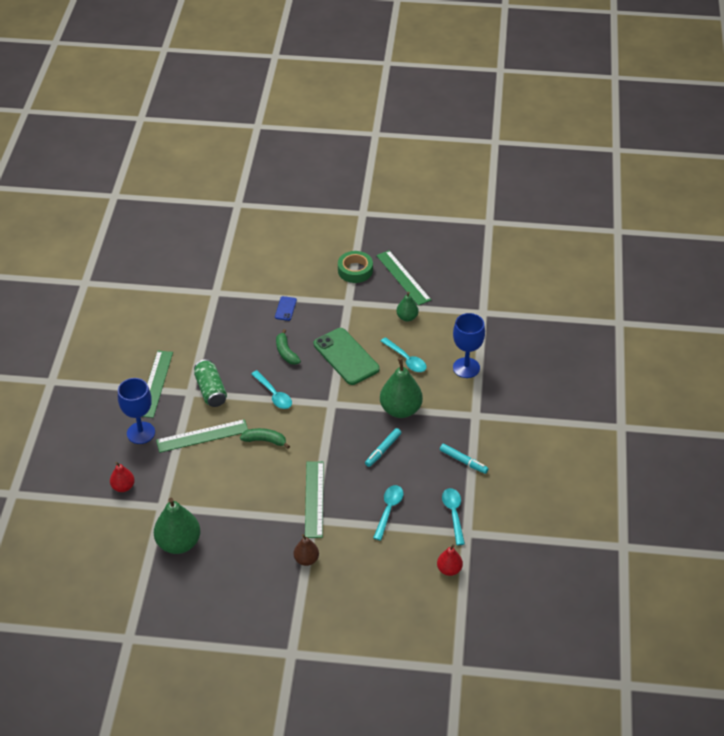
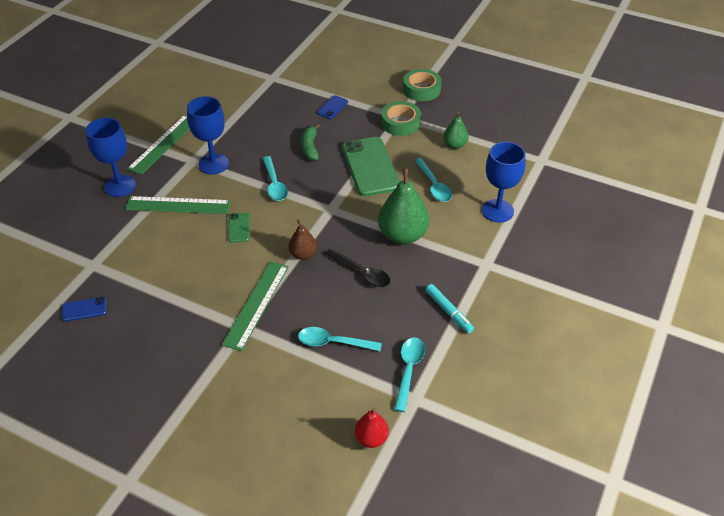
camera: 20 degrees right, 0 degrees up
red pear [110,462,135,492] -> none
green pear [154,498,200,554] -> blue phone [62,297,107,321]
green can [194,359,227,407] -> blue goblet [187,96,229,175]
green banana [240,428,290,449] -> green phone [228,212,250,243]
brown pear [293,534,319,566] -> brown pear moved to [288,220,317,260]
turquoise marker [365,428,401,467] -> black spoon [325,249,390,287]
turquoise spoon [373,485,404,541] -> turquoise spoon turned 120 degrees counterclockwise [298,327,382,351]
green ruler [376,250,431,306] -> none
none -> green tape [381,101,421,136]

